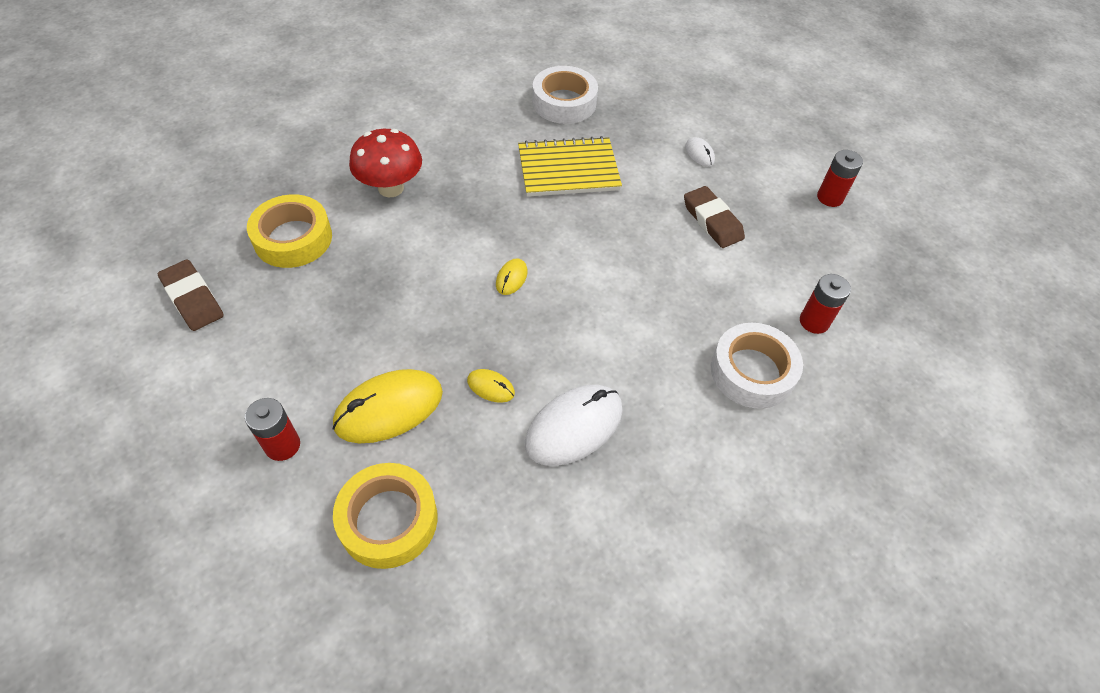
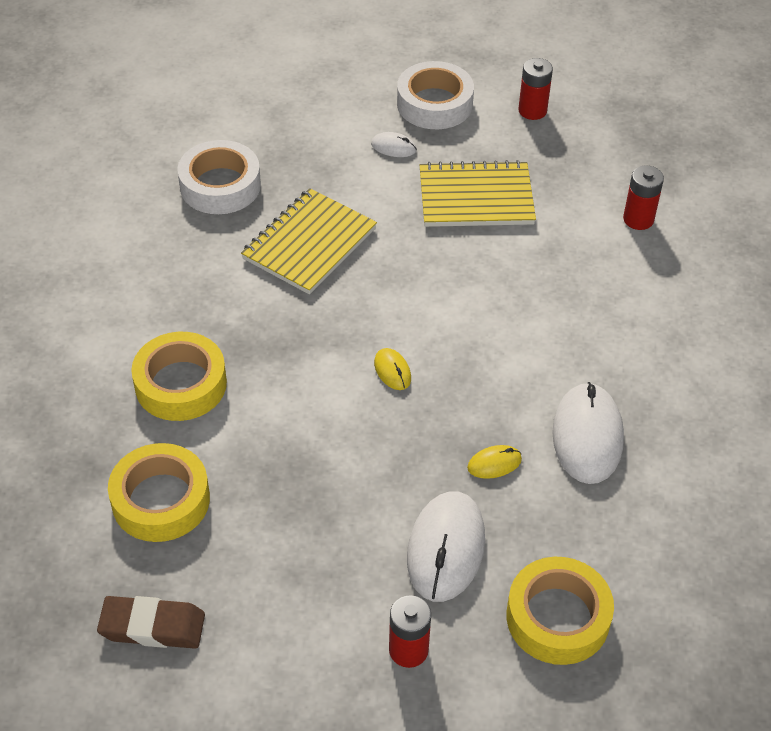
camera: 45 degrees left, 5 degrees down
yellow mouse [332,369,443,443] -> white mouse [407,491,485,602]
red mushroom [349,129,422,197] -> yellow tape [131,332,227,421]
brown eraser [684,186,745,248] -> yellow notebook [420,160,536,227]
white tape [711,323,803,409] -> white tape moved to [397,61,474,129]

